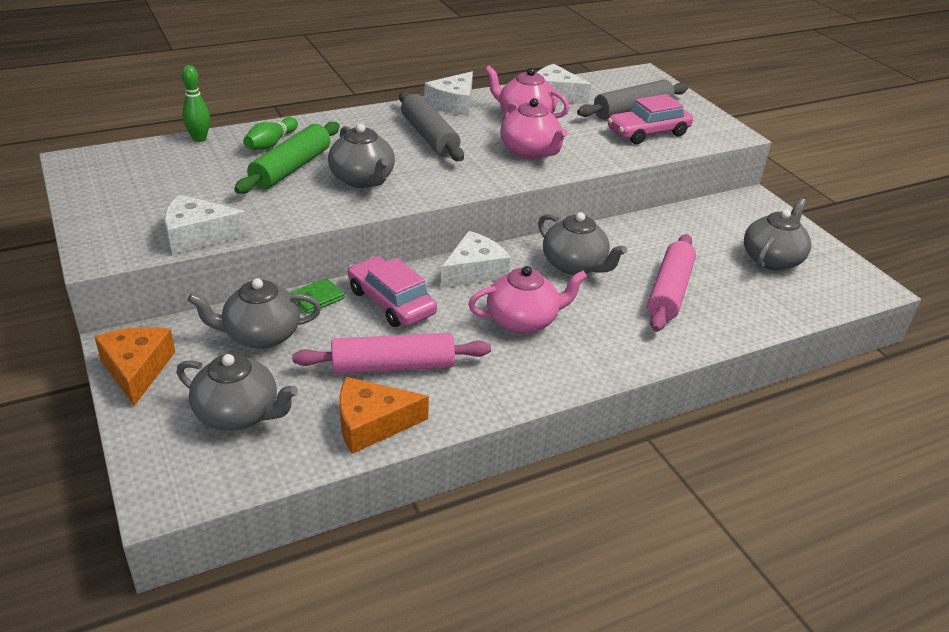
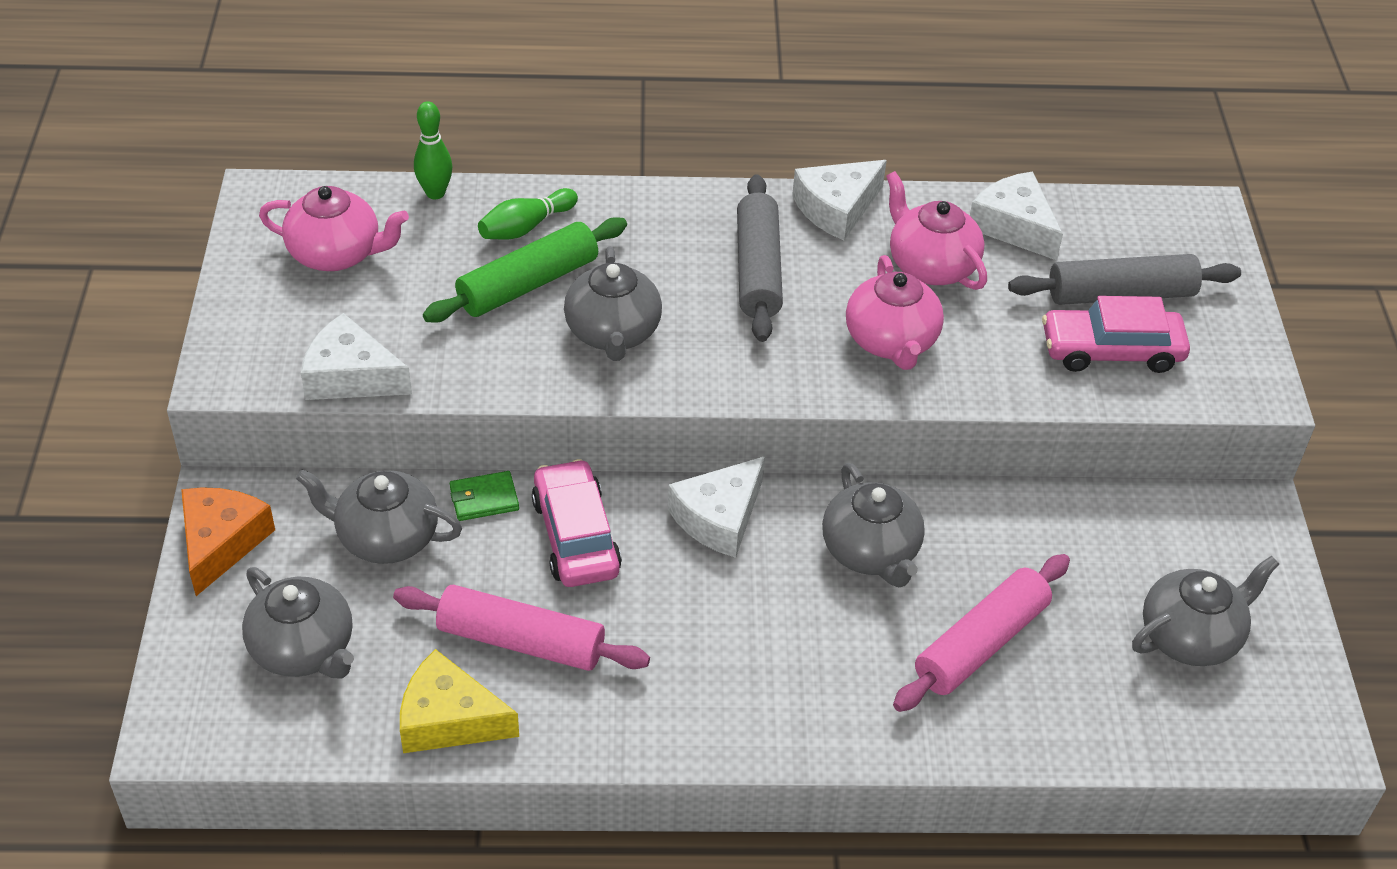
camera: 25 degrees right, 10 degrees up
orange cheese [339,377,429,454] -> yellow cheese [400,649,519,753]
white cheese [441,231,511,288] -> white cheese turned 150 degrees clockwise [668,456,765,558]
pink teapot [468,266,588,334] -> pink teapot moved to [259,186,409,271]

